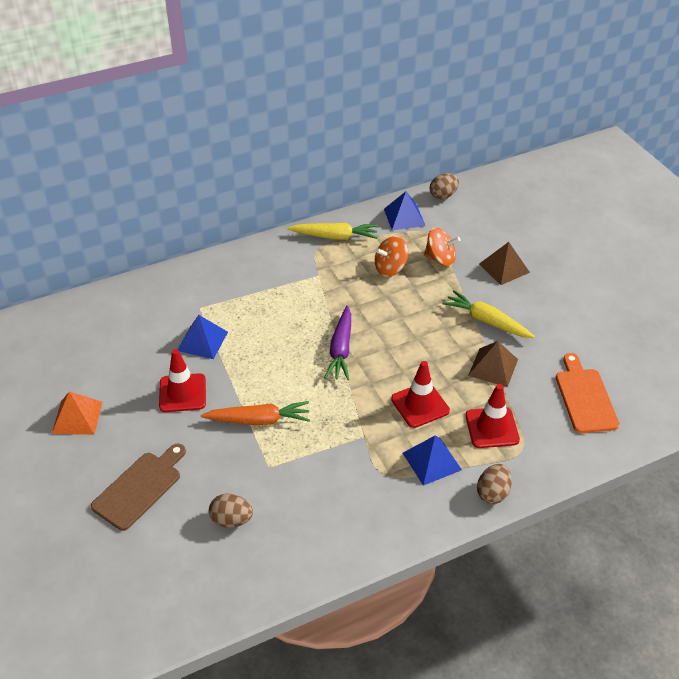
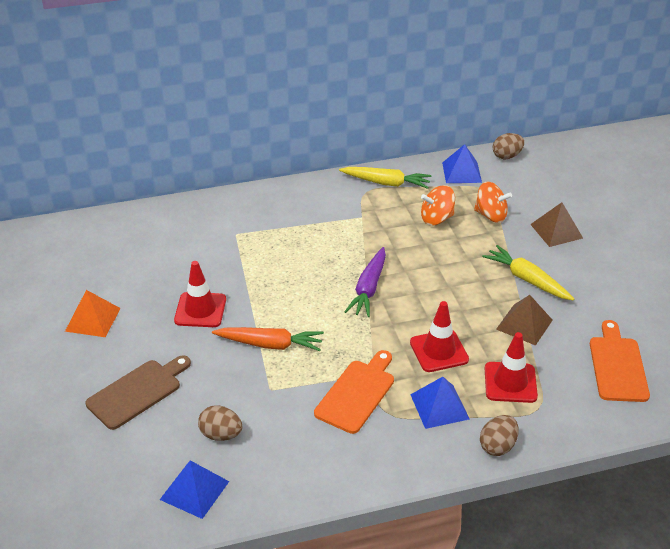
camera: 10 degrees right, 5 degrees down
blue pyramid [178,315,228,359] -> blue pyramid moved to [160,460,229,519]
none -> orange cutting board [314,350,394,434]

